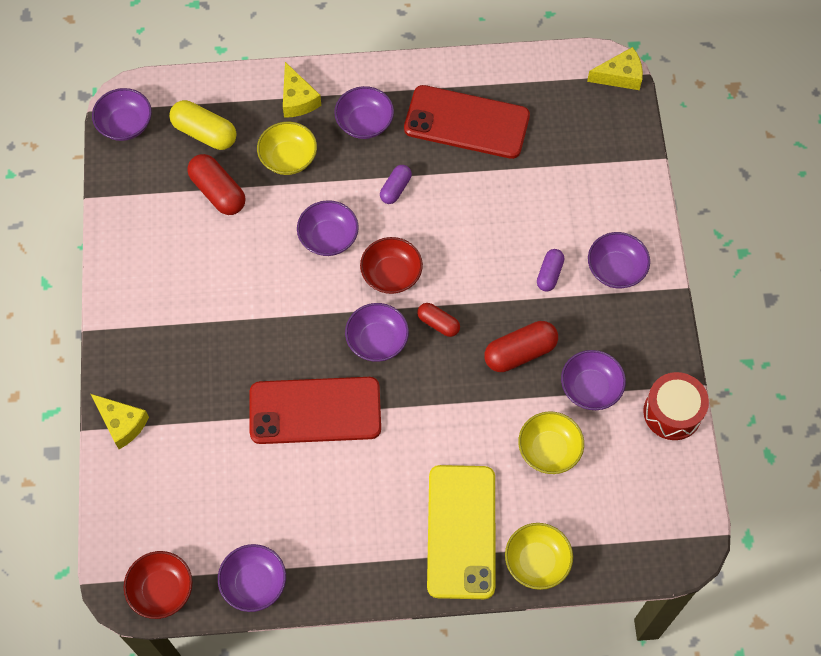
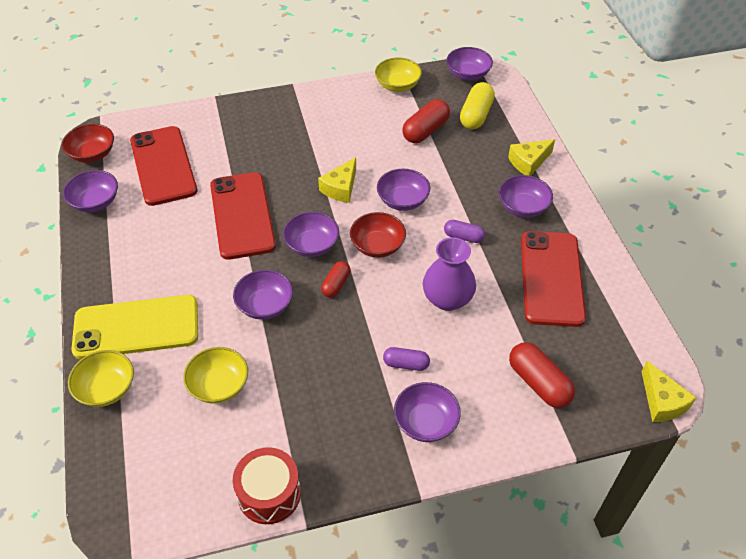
camera: 80 degrees right, 15 degrees down
yellow cheese [91,394,149,449] -> yellow cheese moved to [318,157,356,203]
yellow bowl [257,122,317,175] -> yellow bowl moved to [375,58,422,92]
red capsule [484,321,558,372] -> red capsule moved to [509,342,575,408]
purple bowl [561,350,626,410] -> purple bowl moved to [233,270,293,320]
none -> red phone [130,126,198,206]
none -> purple vase [423,237,476,311]

